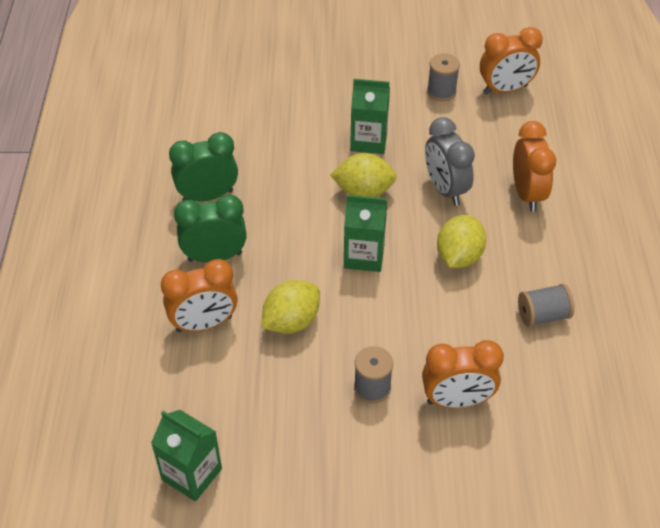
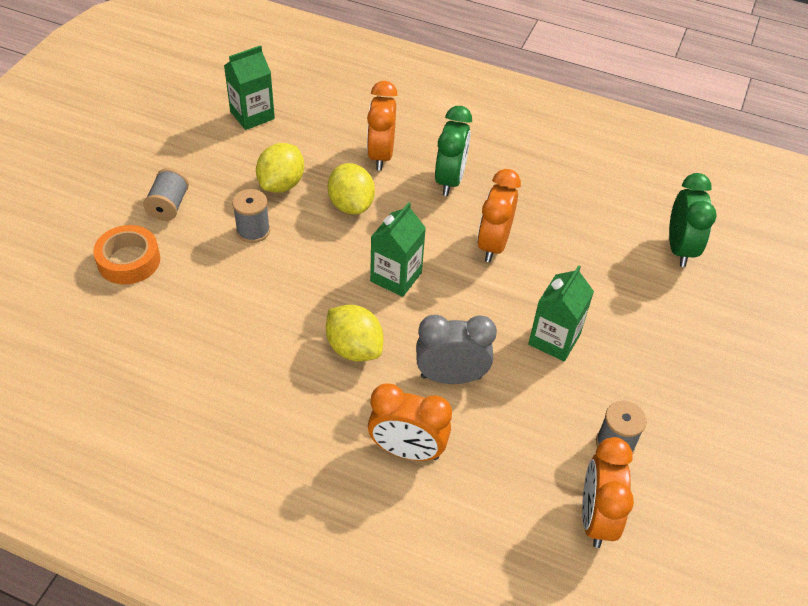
camera: 110 degrees right, 0 degrees up
green clock [169,132,238,202] -> green clock moved to [669,173,717,267]
yellow lemon [330,153,397,197] -> yellow lemon moved to [256,143,304,193]
orange clock [422,340,504,408] -> orange clock moved to [477,169,521,262]
grey spool [518,284,574,327] -> grey spool moved to [143,168,189,221]
none -> orange tape [93,225,160,285]

